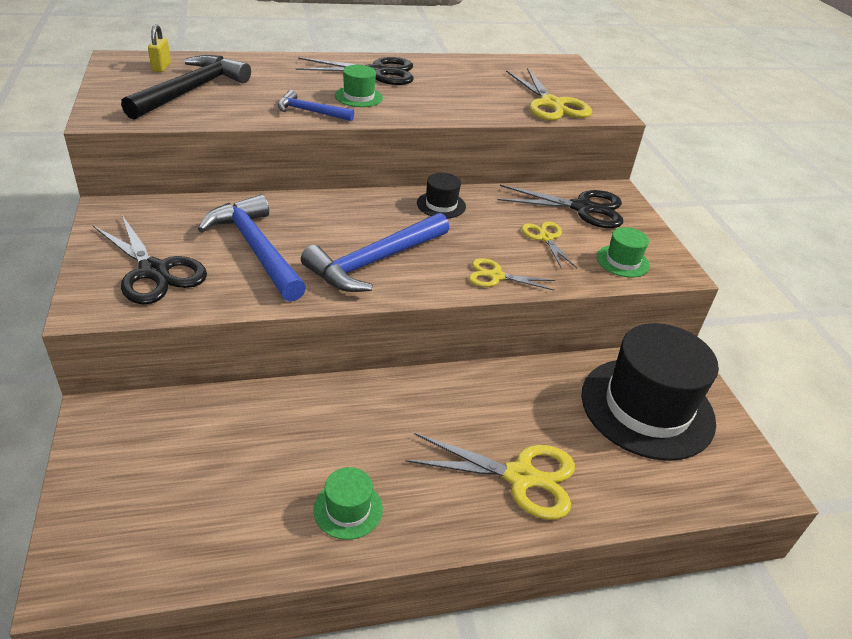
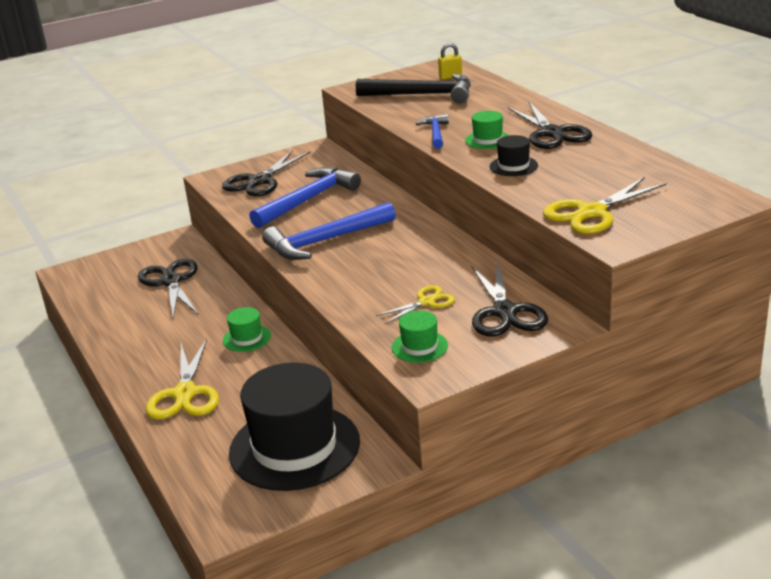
camera: 80 degrees right, 10 degrees down
blue hammer [301,213,449,292] -> blue hammer turned 60 degrees counterclockwise [262,202,396,260]
green hat [313,467,383,540] -> green hat moved to [223,307,271,352]
black hat [417,173,466,218] -> black hat moved to [490,135,538,176]
yellow scissors [469,258,555,291] -> none
none -> black scissors [138,259,198,318]

